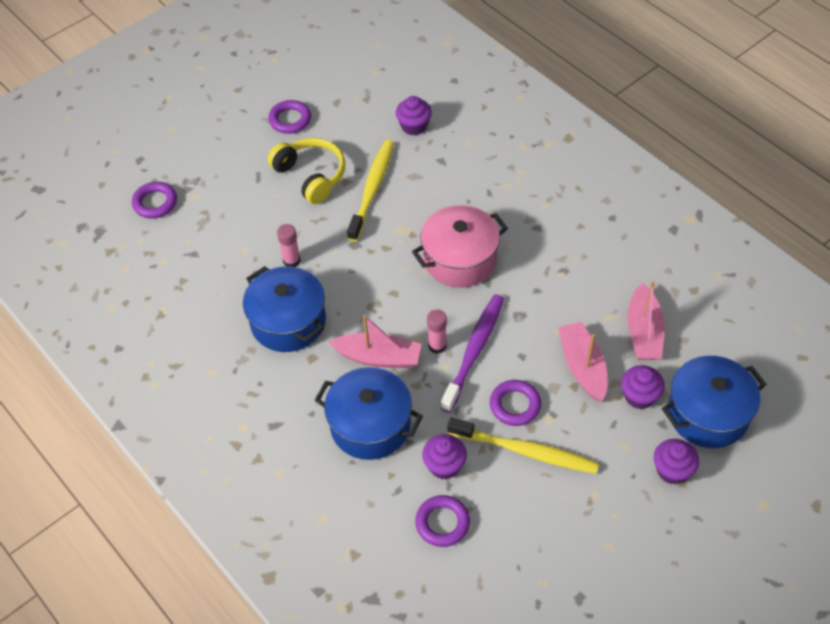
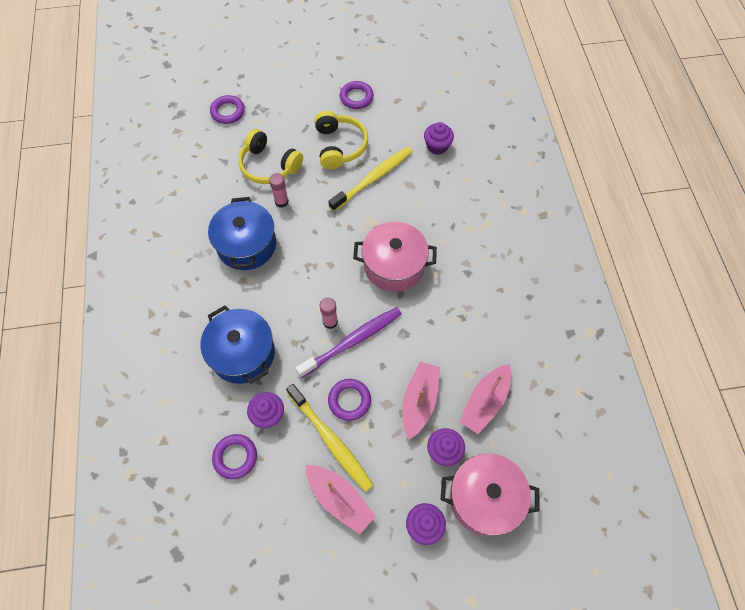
camera: 30 degrees right, 10 degrees up
pink boat [329,315,422,368] -> pink boat moved to [306,465,376,534]
blue pot [662,356,767,448] -> pink pot [441,453,539,536]
none -> yellow headphones [238,129,303,184]

